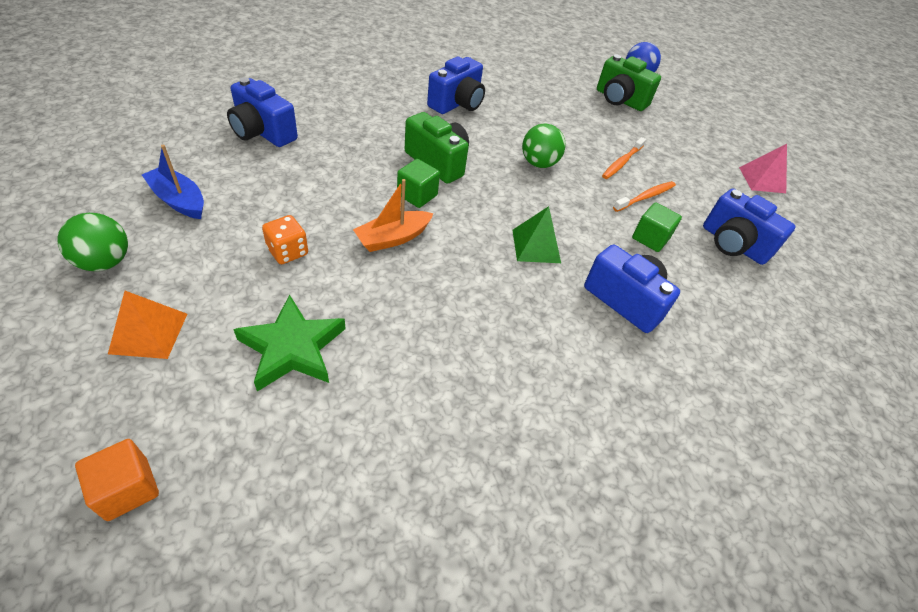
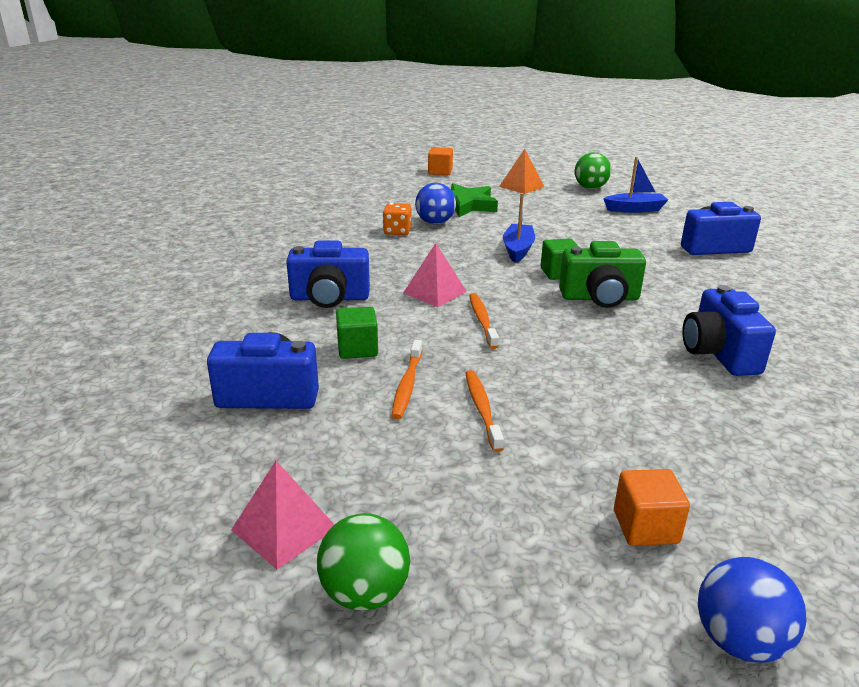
camera: 140 degrees right, 20 degrees down
orange dice [262,215,308,264] -> orange dice moved to [383,203,412,235]
orange boat [353,179,434,252] -> blue boat [503,193,535,263]
green pyramid [513,206,561,263] -> pink pyramid [403,243,467,307]
green ball [522,123,566,168] -> green ball moved to [317,513,410,611]
green camera [597,54,661,111] -> orange cube [614,469,690,546]
none -> blue ball [415,183,456,224]
none -> orange toothbrush [469,293,499,349]

